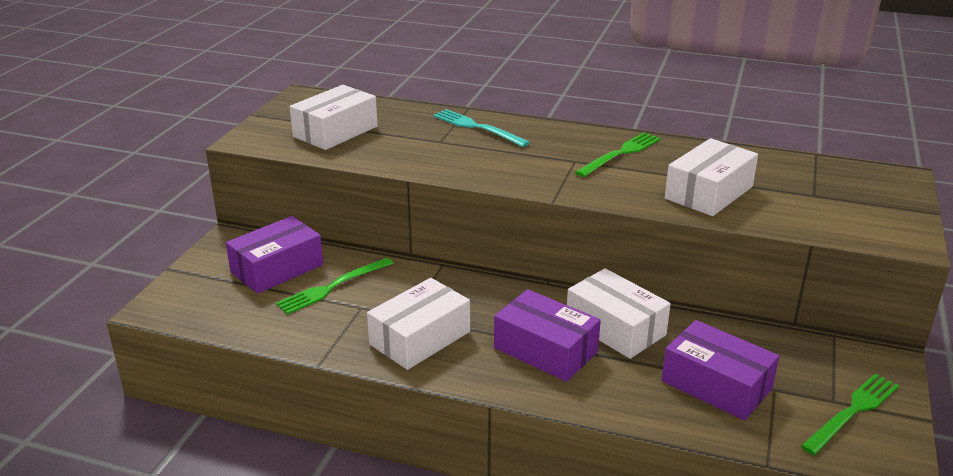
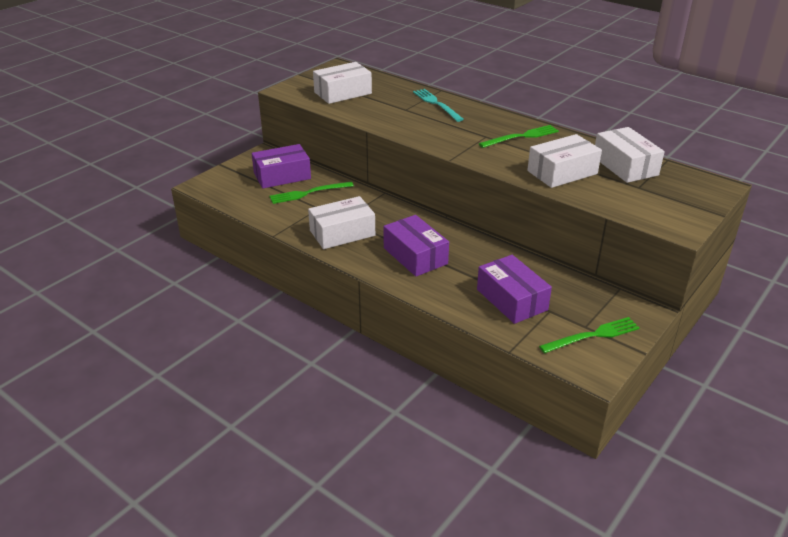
camera: 20 degrees right, 5 degrees up
white box [567,268,671,359] -> white box moved to [595,127,665,183]

